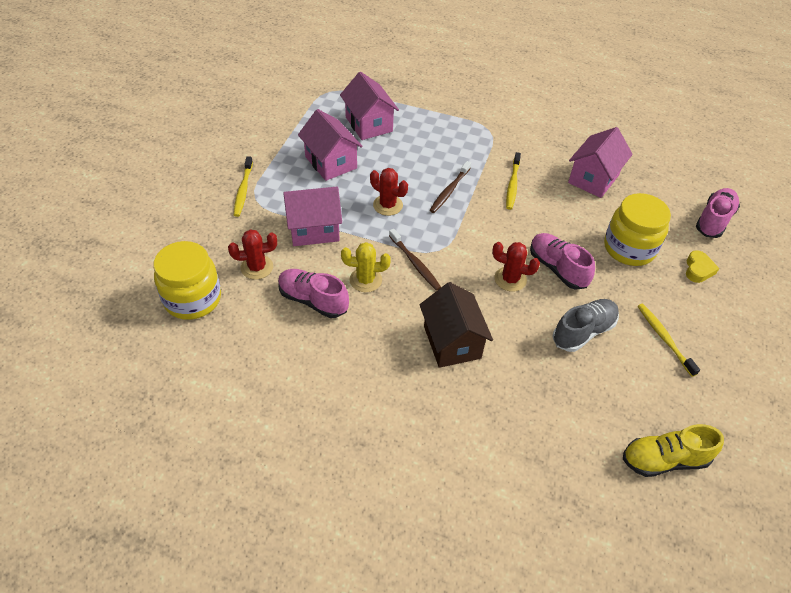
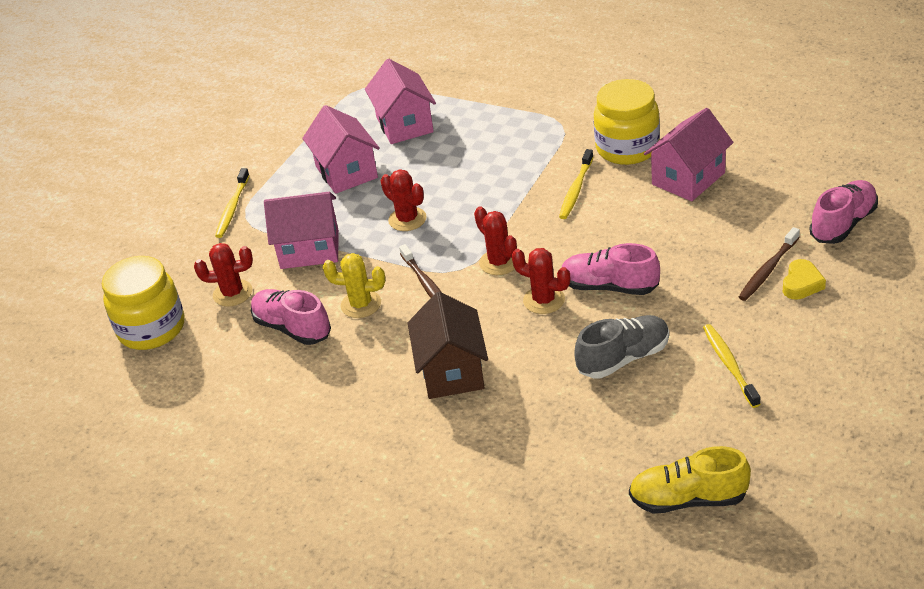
camera: 15 degrees right, 10 degrees down
brown toothbrush [430,161,471,213] -> brown toothbrush moved to [739,227,800,301]
pink shoe [530,233,595,290] -> pink shoe turned 45 degrees counterclockwise [561,243,660,295]
yellow jar [604,193,671,266] -> yellow jar moved to [594,79,660,165]
none -> red cactus [474,206,517,275]

